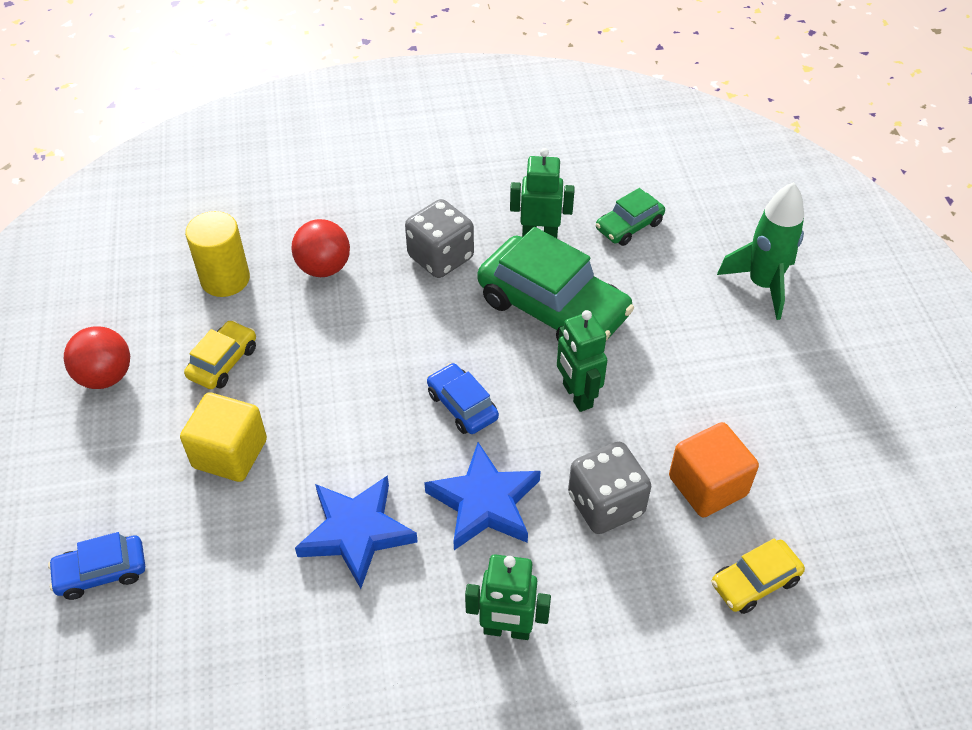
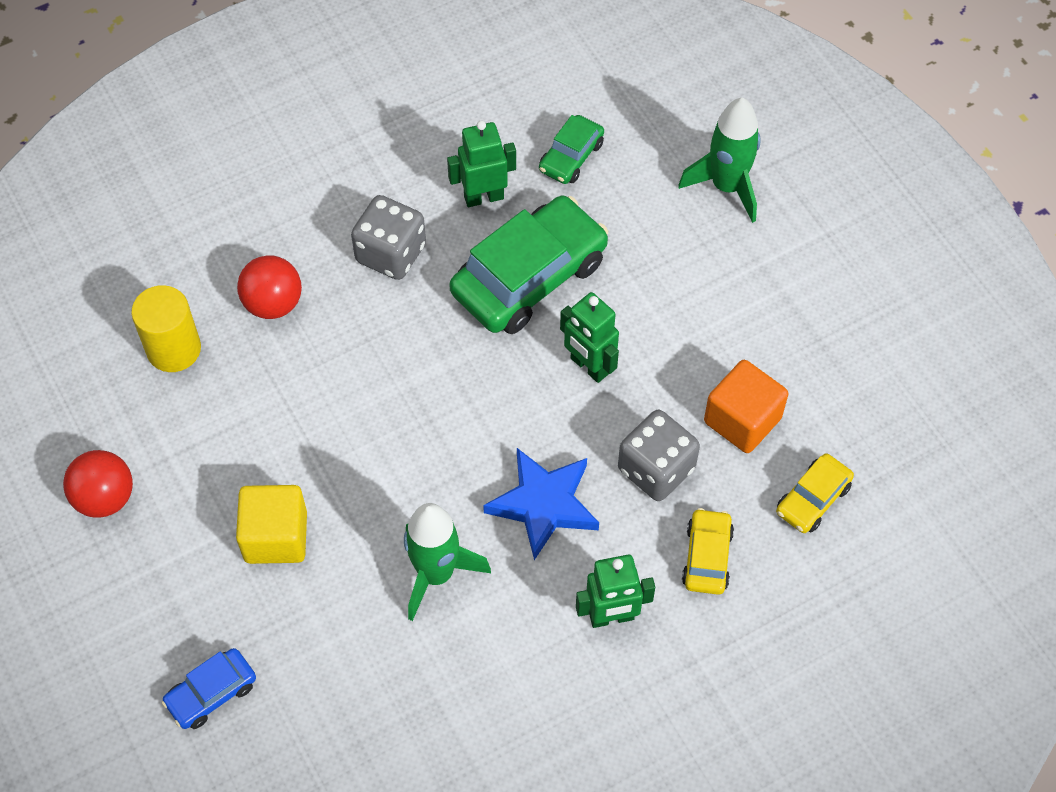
camera: 20 degrees left, 10 degrees up
yellow car [184,320,256,389] -> yellow car moved to [682,508,734,595]
blue star [295,475,418,589] -> green rocket [404,503,491,621]
blue car [427,363,499,434] -> none
green car [478,227,634,341] -> green car turned 60 degrees counterclockwise [449,196,608,334]

